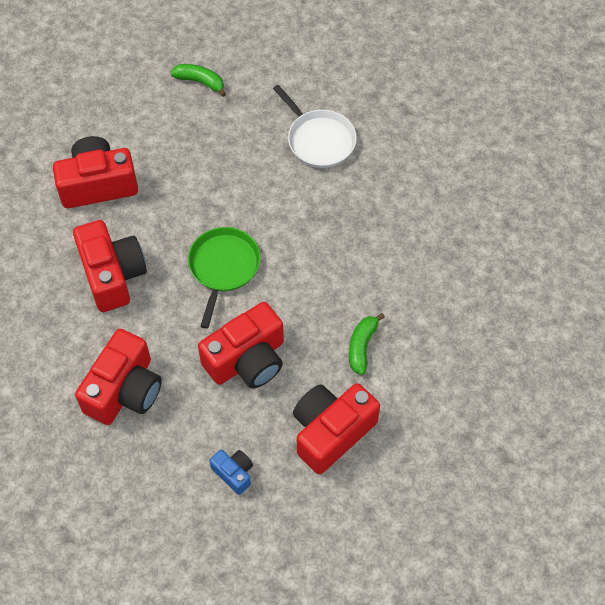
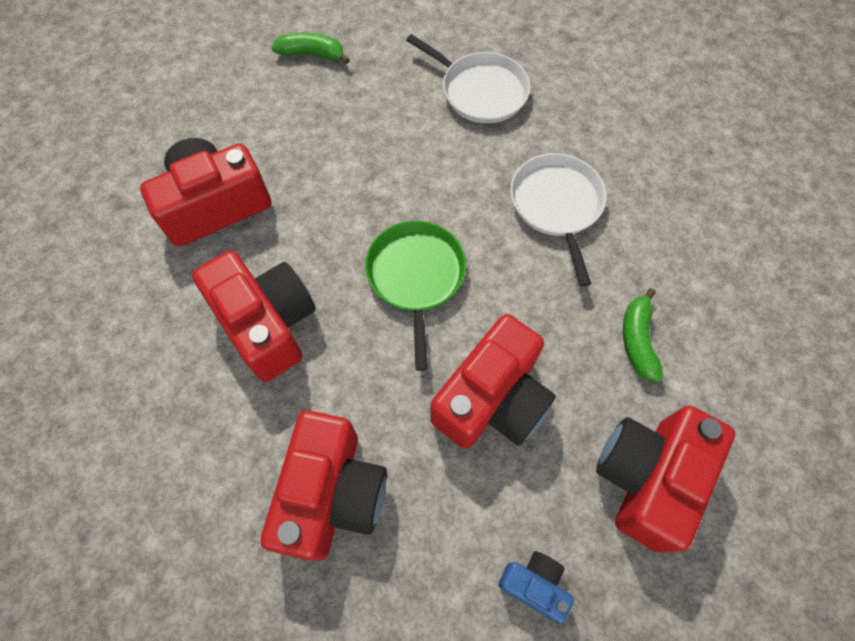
camera: 15 degrees left, 5 degrees up
none -> white pan [510,153,606,286]

